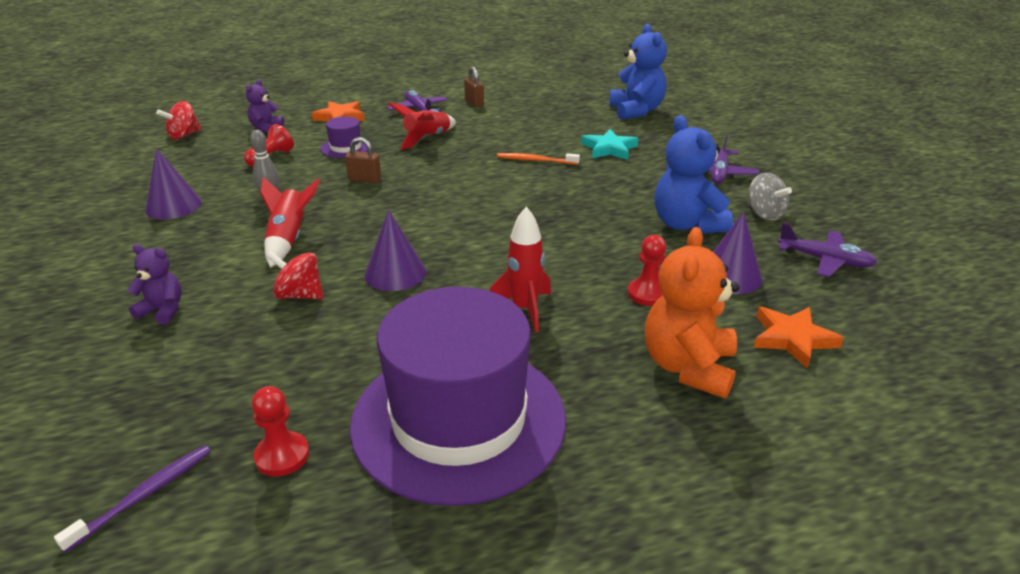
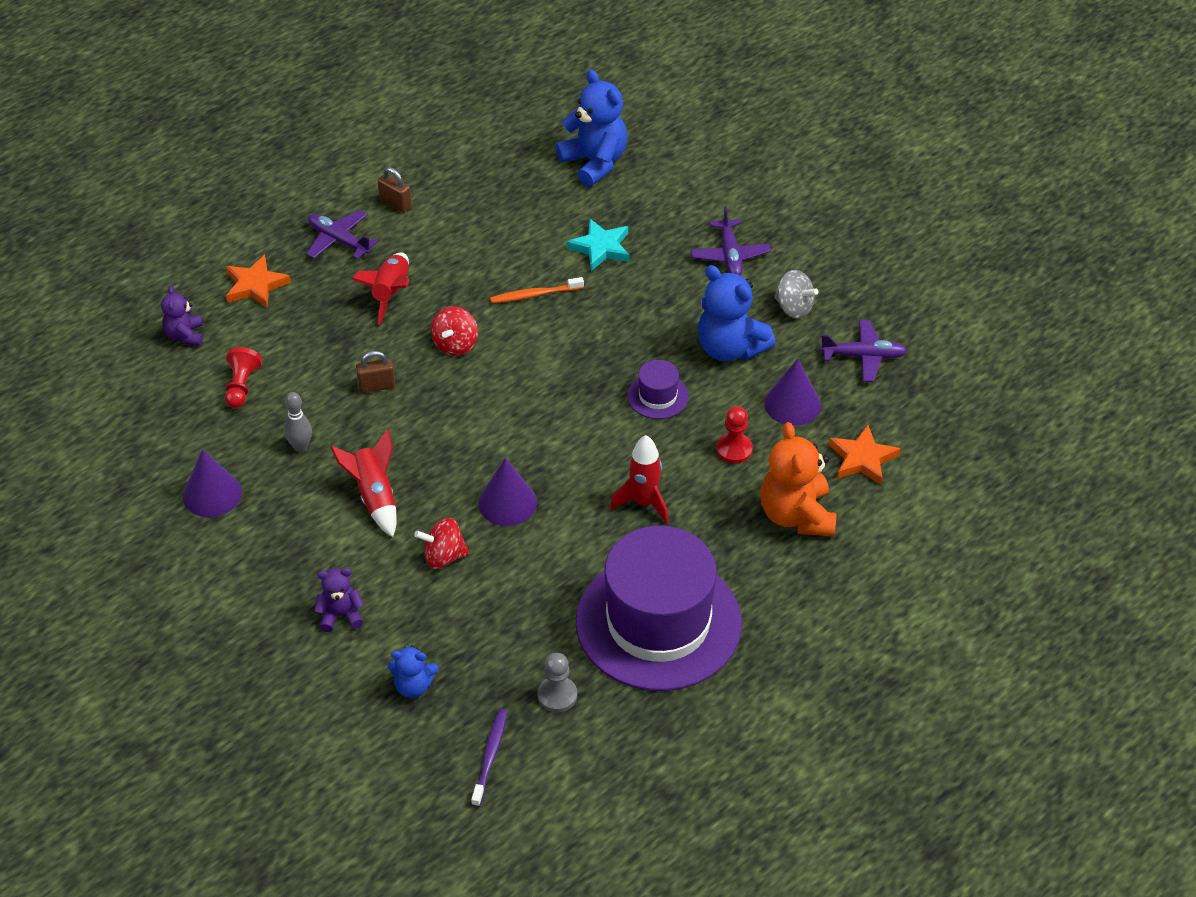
camera: 25 degrees left, 15 degrees up
red spinning top [156,101,202,139] -> red spinning top moved to [431,306,478,356]
red pawn [251,386,309,477] -> grey pawn [538,653,577,713]
purple hat [321,117,370,158] -> purple hat moved to [627,360,689,419]
none -> blue teddy bear [388,645,438,698]

